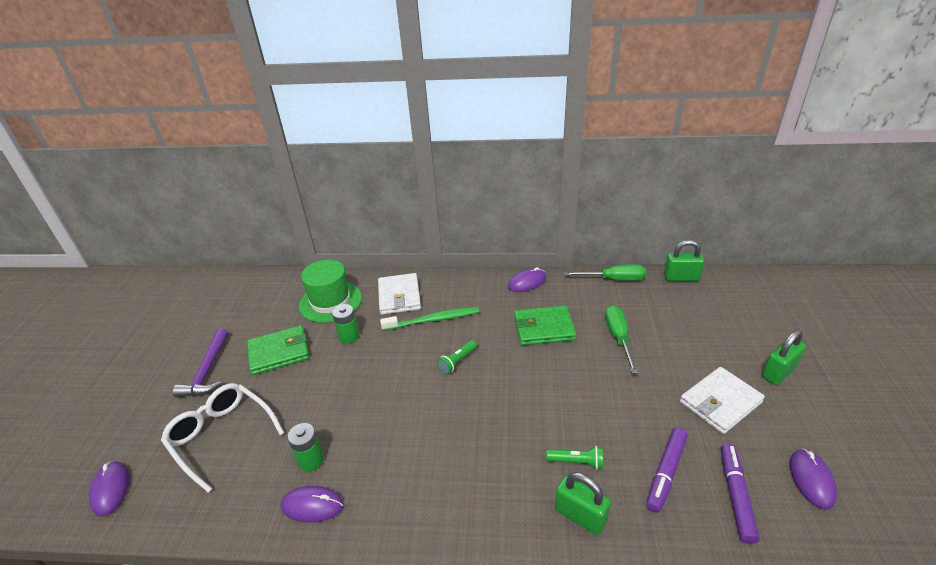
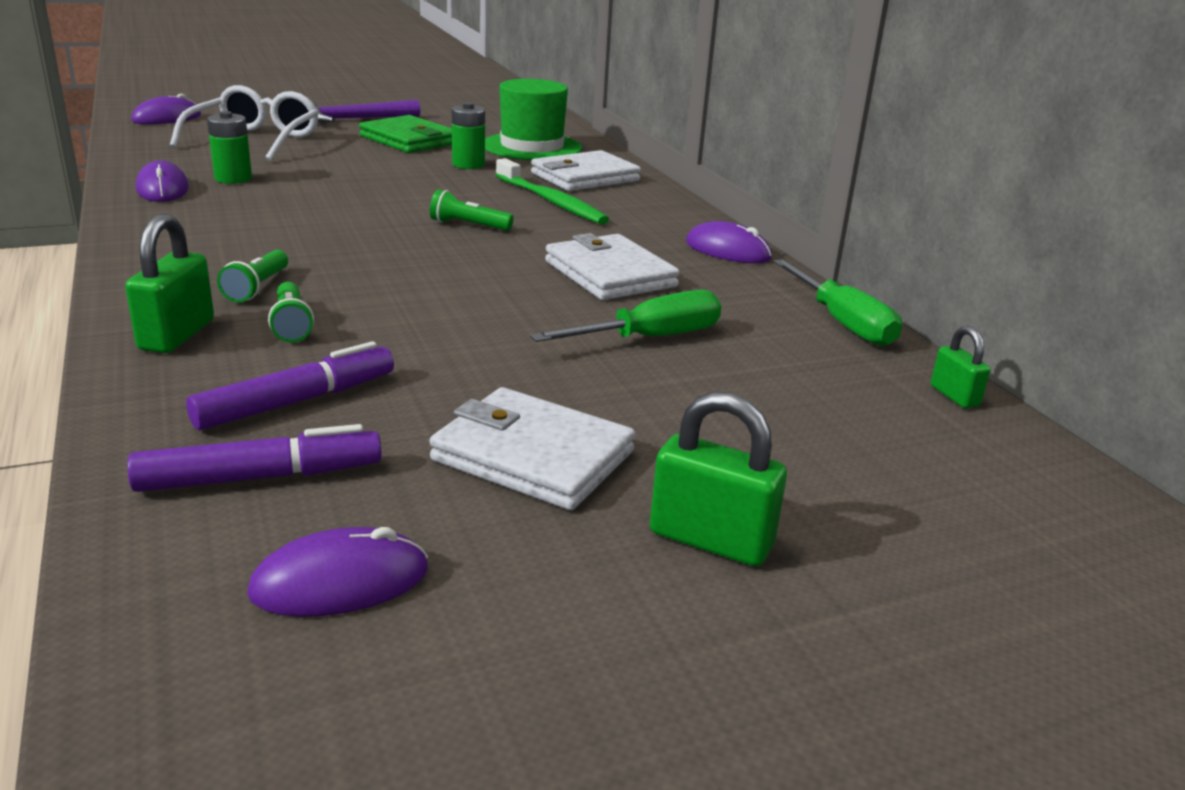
camera: 60 degrees right, 10 degrees down
green wallet [514,306,577,345] -> white wallet [545,233,680,300]
purple marker [646,427,688,513] -> purple marker turned 135 degrees clockwise [186,341,394,430]
green padlock [664,240,704,281] -> green padlock [931,326,991,408], size x0.59
none -> green flashlight [217,250,288,302]

